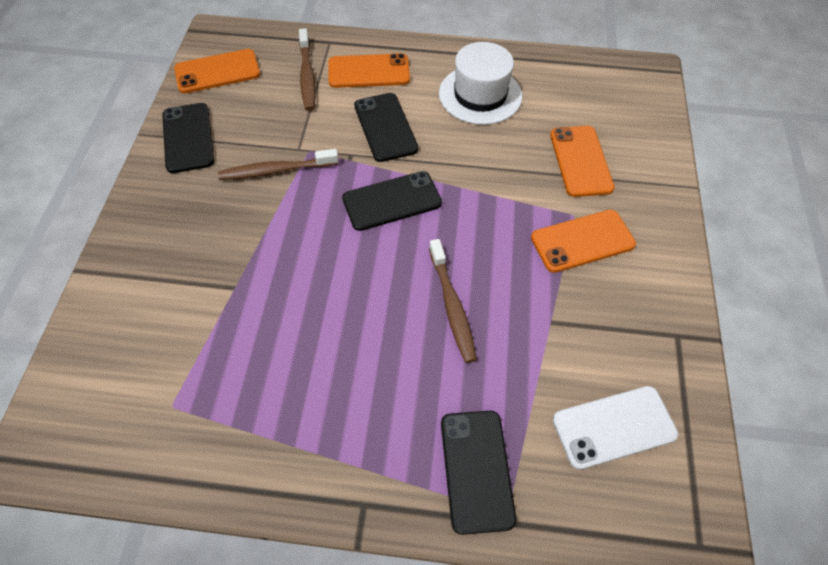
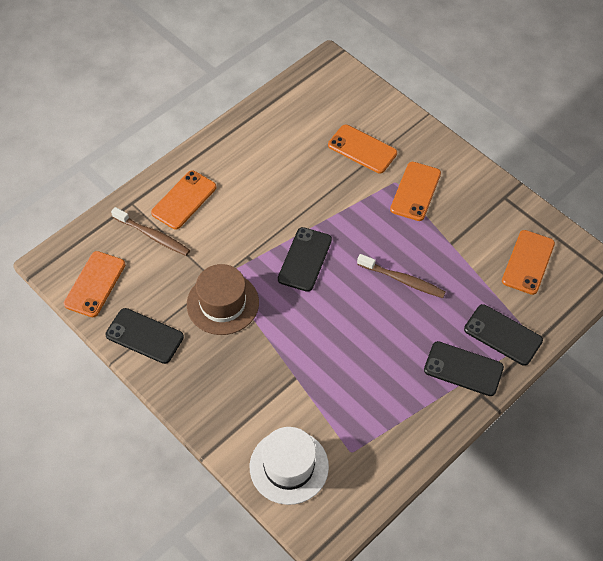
camera: 50 degrees left, 0 degrees up
brown toothbrush [218,149,339,180] -> brown hat [187,264,259,335]
black phone [354,93,418,162] -> black phone moved to [424,341,504,396]
white hat [439,42,522,125] -> white hat moved to [250,427,329,505]
white phone [553,386,678,470] -> orange phone [502,230,555,295]

